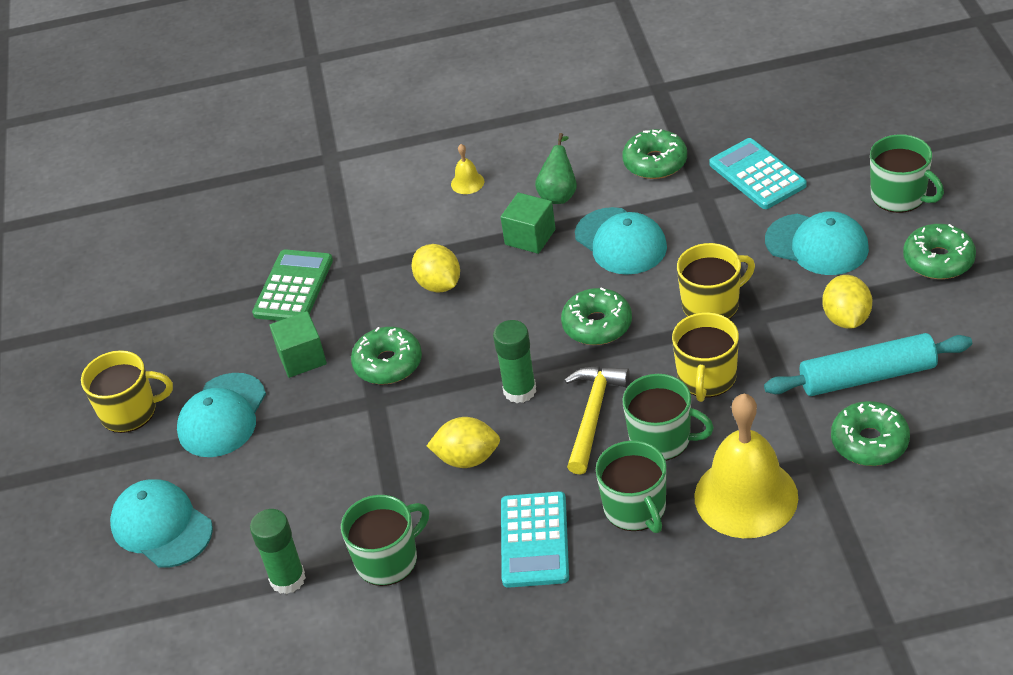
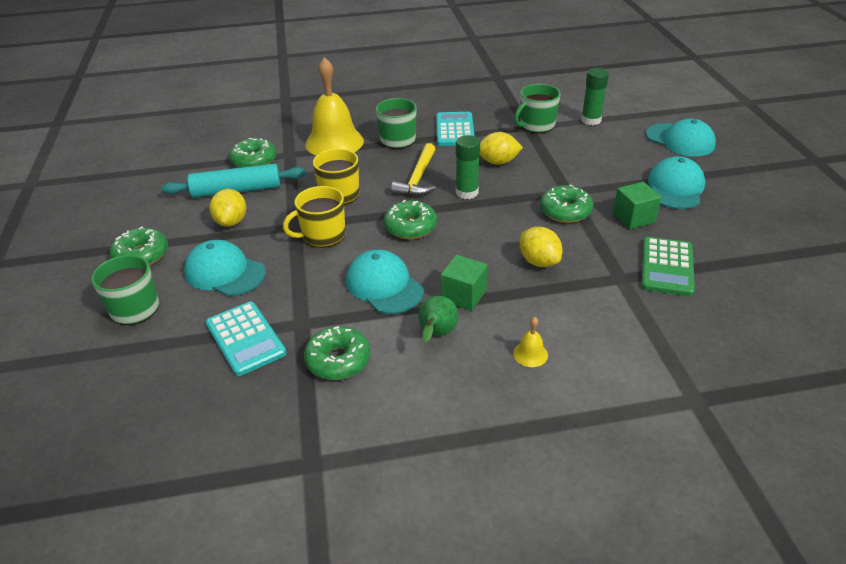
camera: 175 degrees right, 5 degrees down
yellow mug [81,350,173,433] -> none
green mug [622,374,714,461] -> none

